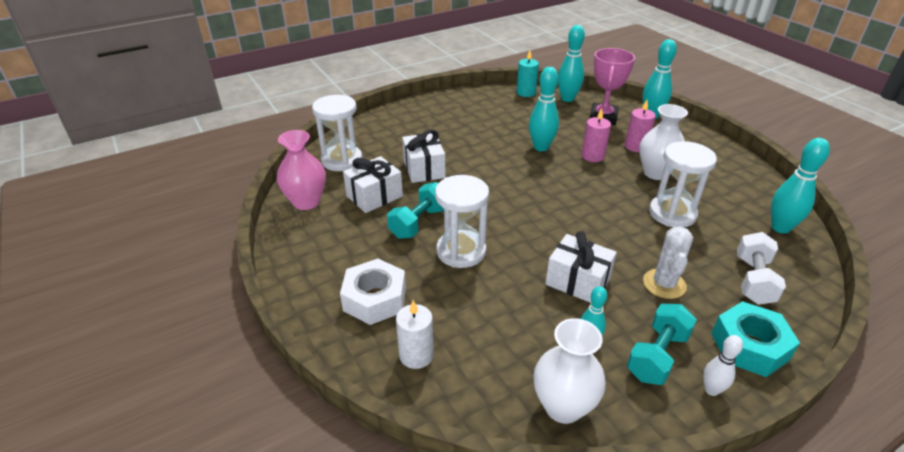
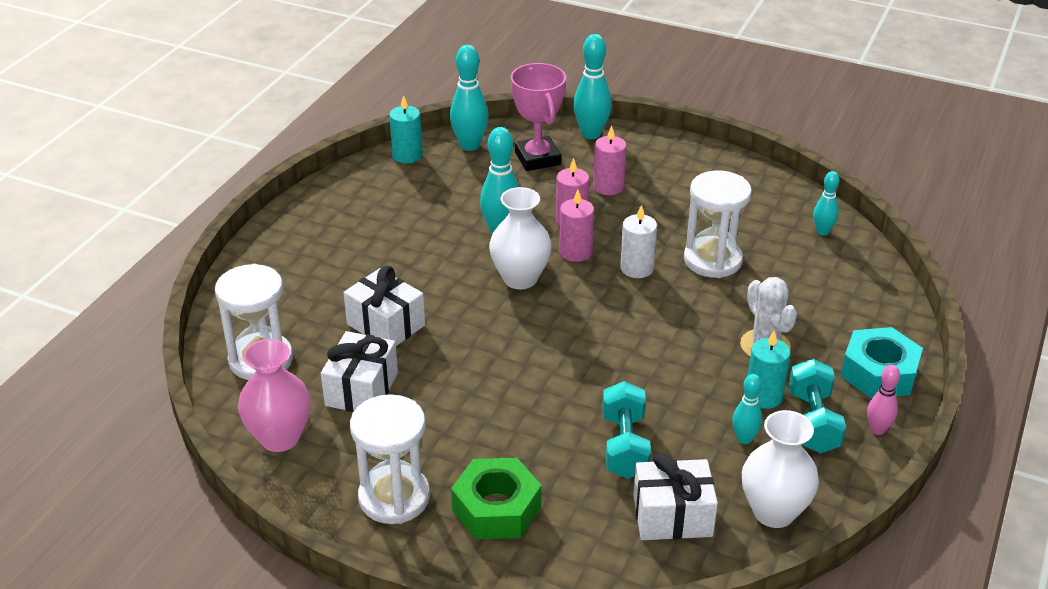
camera: 35 degrees left, 0 degrees up
white nut [340,259,406,325] -> green nut [451,458,541,539]
turquoise dumbbell [387,182,444,239] -> turquoise dumbbell moved to [602,381,651,479]
white candle [396,300,434,369] -> white candle moved to [620,205,657,278]
white hourglass [435,175,489,268] -> white hourglass moved to [350,394,430,524]
white gift [545,231,617,303] -> white gift moved to [633,452,718,540]
white vase [639,104,688,180] -> white vase moved to [489,187,552,289]
white bowling pin [703,335,743,396] -> pink bowling pin [867,365,900,435]
white dumbbell [737,232,786,305] -> none
turquoise bowling pin [771,138,830,234] -> turquoise bowling pin [813,171,839,236], size x0.59
none -> pink candle [559,189,594,262]
none -> turquoise candle [748,330,791,409]

